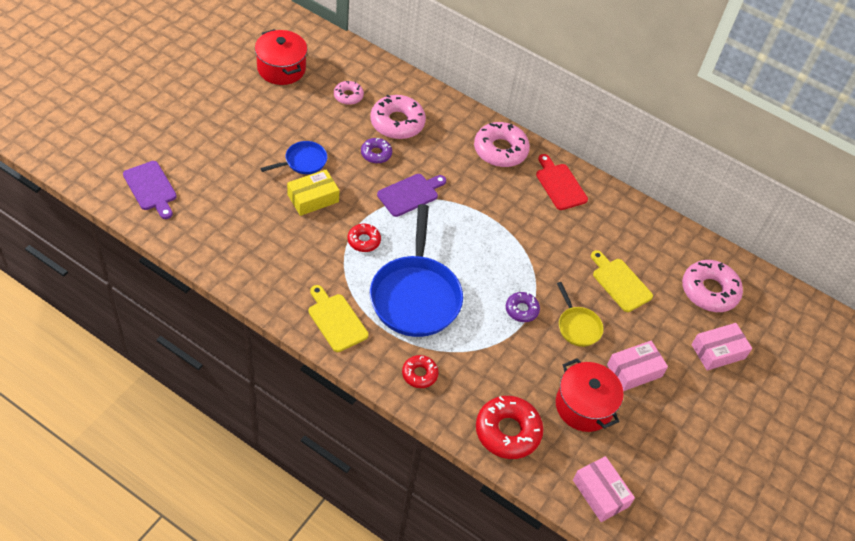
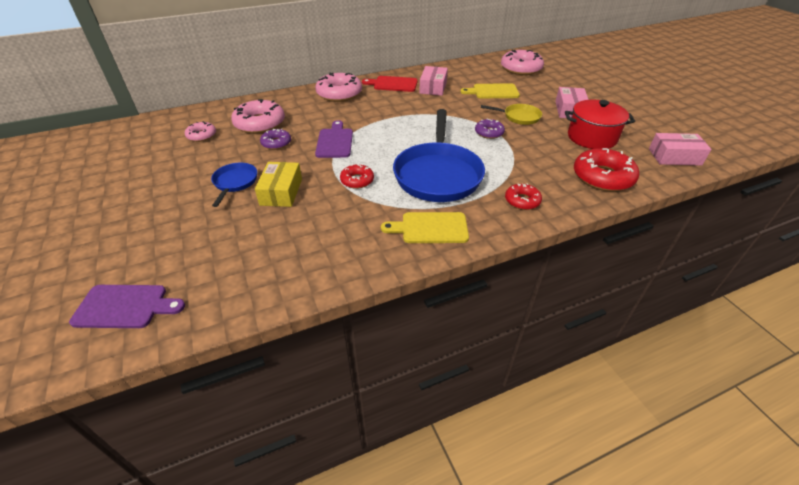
camera: 50 degrees left, 10 degrees down
red pot [255,29,307,85] -> none
blue pan [370,204,463,337] -> blue pan turned 60 degrees clockwise [393,109,485,202]
pink box [691,323,752,371] -> pink box moved to [419,66,448,96]

